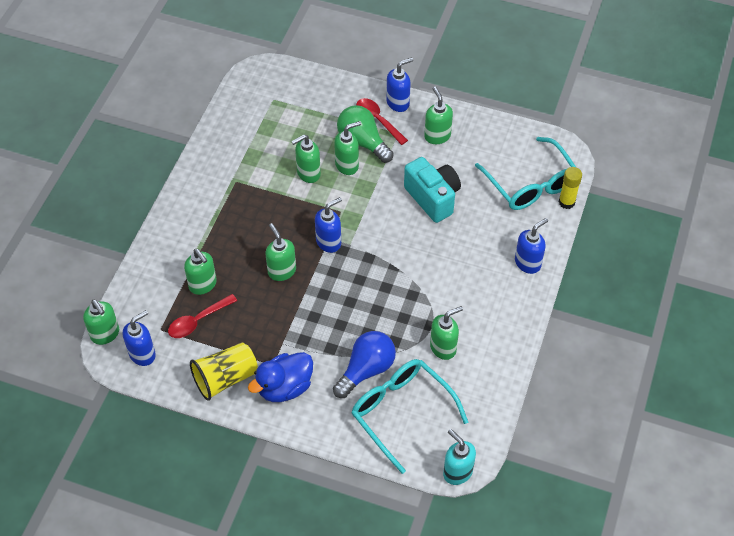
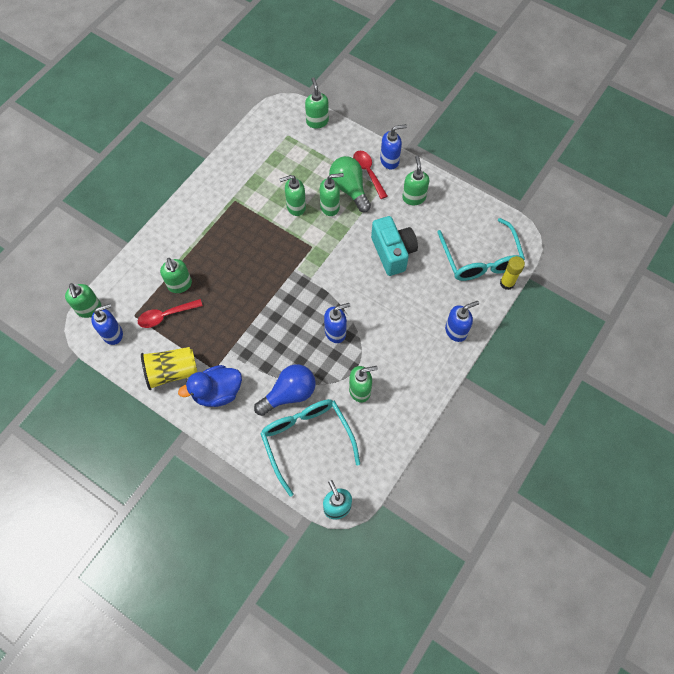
camera: 15 degrees right, 10 degrees up
green soap dispenser [265,223,296,281] -> green soap dispenser moved to [305,77,329,129]
blue soap dispenser [315,197,342,253] -> blue soap dispenser moved to [324,303,350,343]

